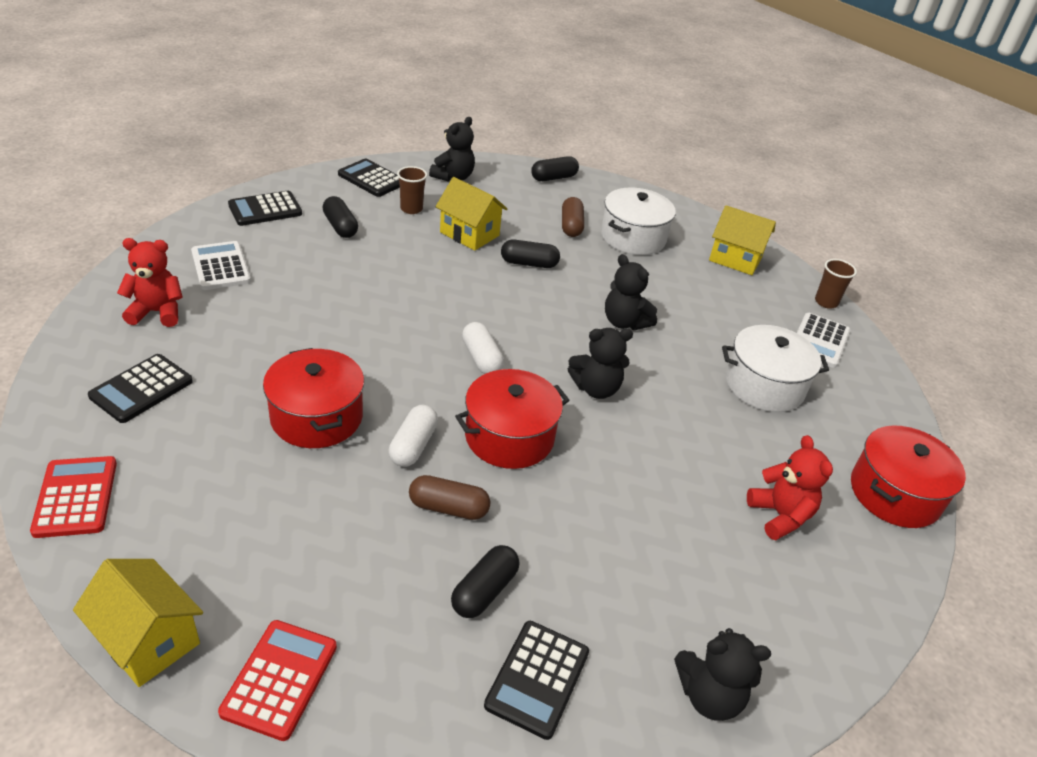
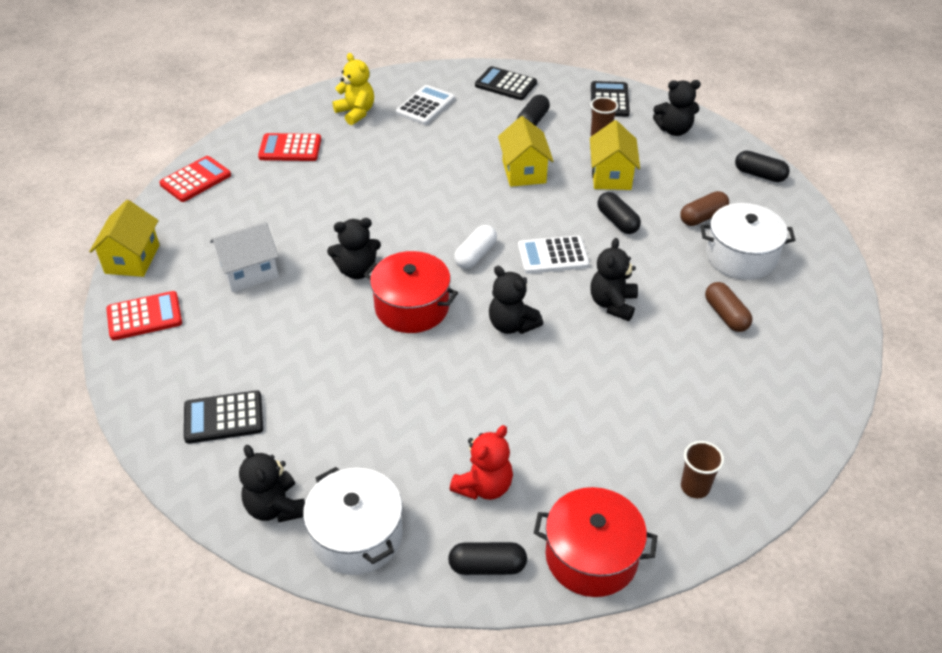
camera: 60 degrees right, 5 degrees up
black calculator [88,354,193,423] -> red calculator [258,133,321,161]
red teddy bear [117,238,183,327] -> yellow teddy bear [332,53,374,125]
red pot [263,348,364,448] -> none
white capsule [389,405,438,467] -> black teddy bear [327,218,381,279]
brown capsule [409,475,490,520] -> brown capsule moved to [705,282,753,332]
black capsule [451,545,519,618] -> black capsule moved to [448,542,527,575]
yellow house [709,205,776,275] -> yellow house moved to [498,116,553,187]
white pot [722,325,829,412] -> white pot moved to [303,467,403,575]
white calculator [797,313,850,368] -> white calculator moved to [518,235,589,274]
brown cup [815,259,857,309] -> brown cup moved to [681,441,724,498]
none -> white house [210,222,279,292]

